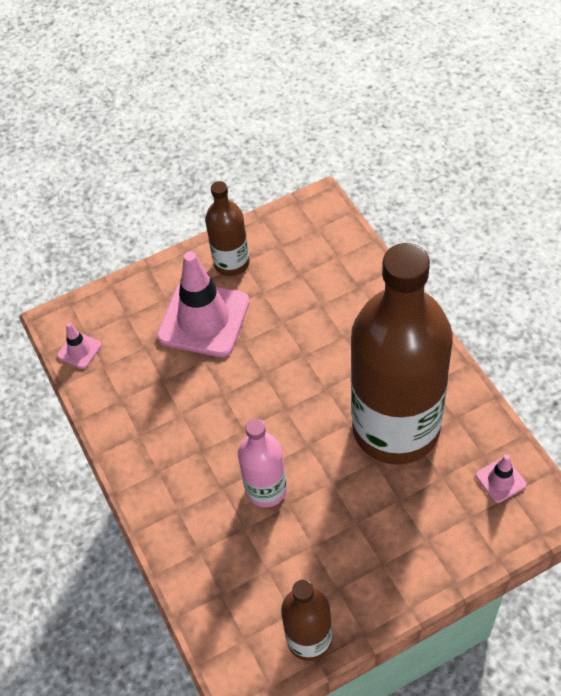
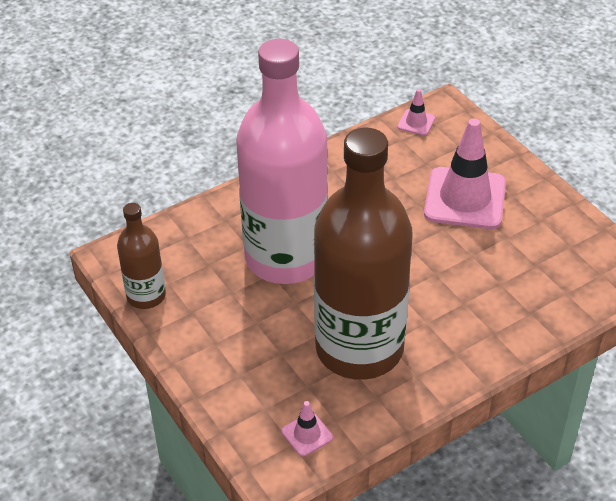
camera: 80 degrees right, 10 degrees down
brown bottle [205,181,250,276] -> none
pink bottle [238,419,287,507] -> pink bottle [236,39,328,284], size x2.15

